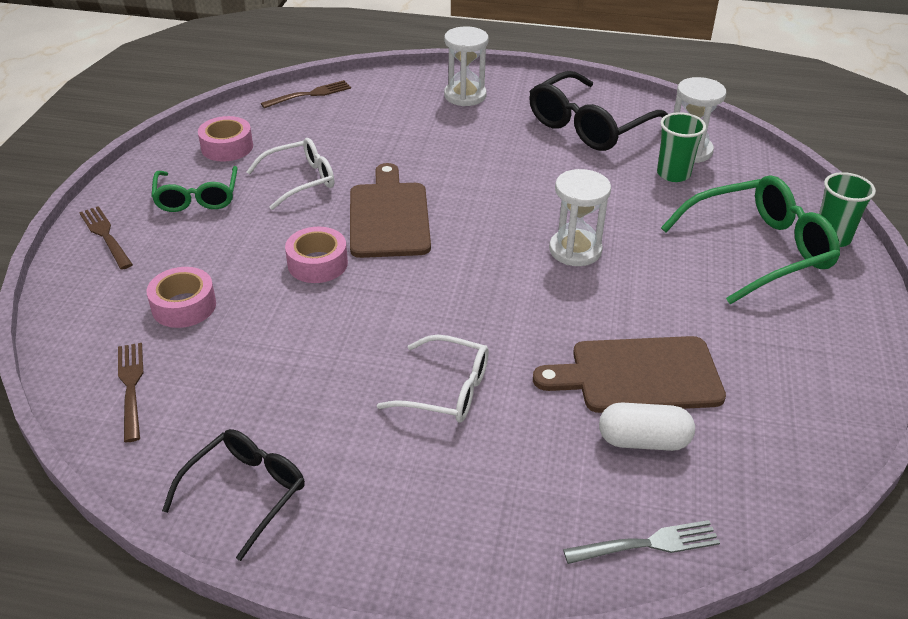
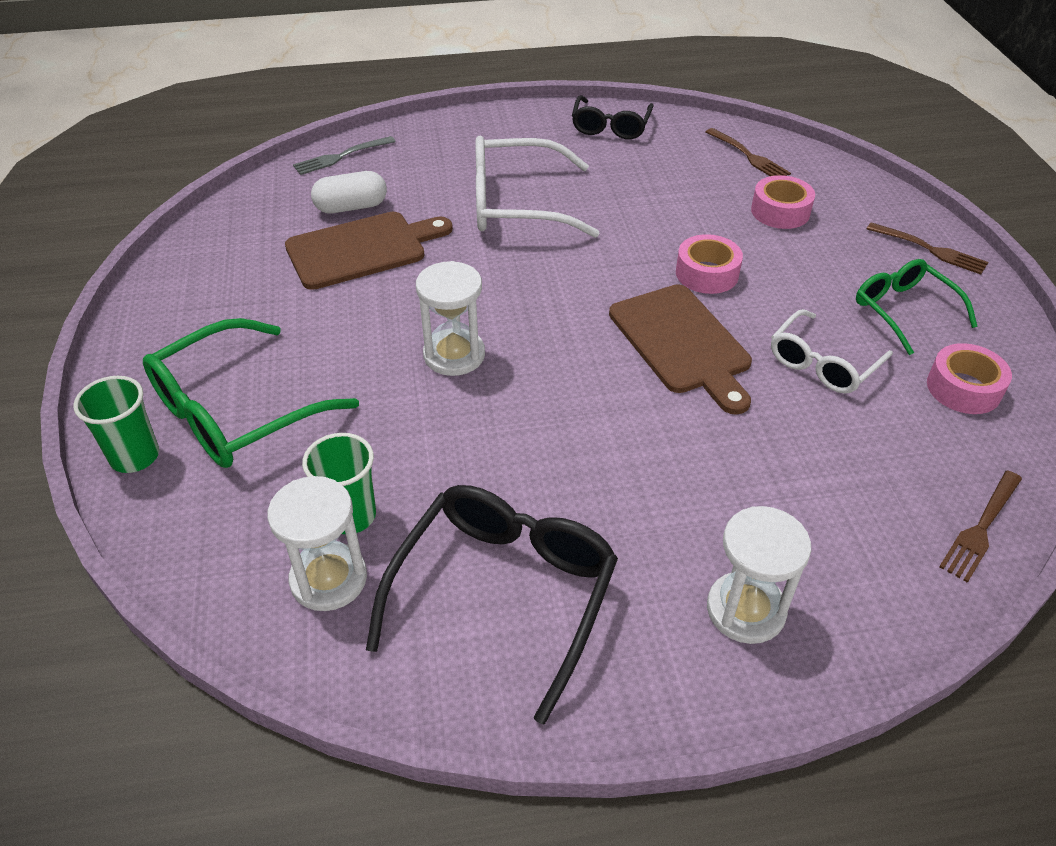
camera: 160 degrees right, 5 degrees up
white glasses [377,335,489,423] -> white glasses [475,136,599,238], size x1.60

